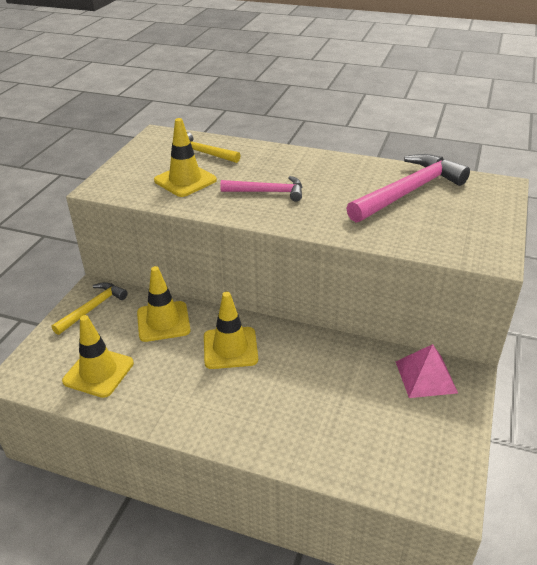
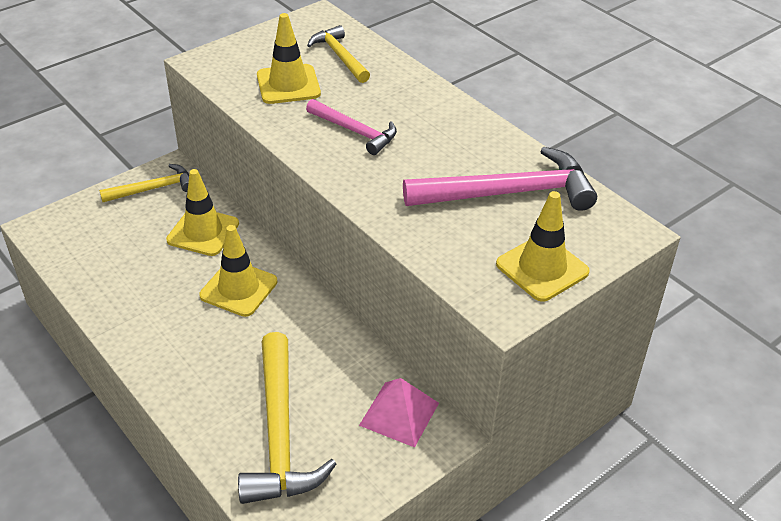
camera: 30 degrees right, 5 degrees up
yellow traffic cone [62,315,134,398] -> yellow traffic cone moved to [496,191,590,302]
none -> yellow hammer [238,332,336,504]

